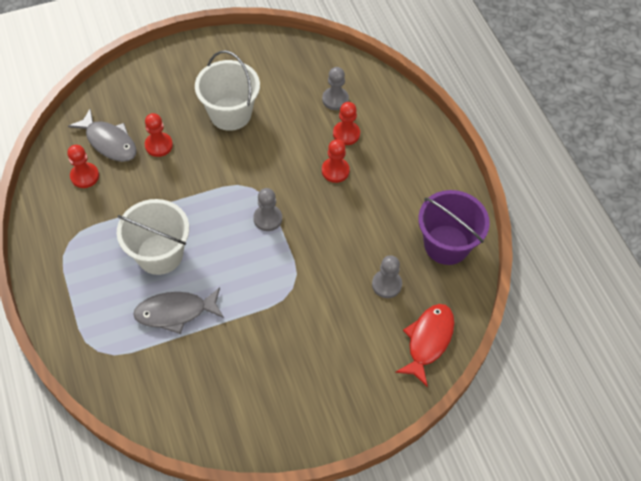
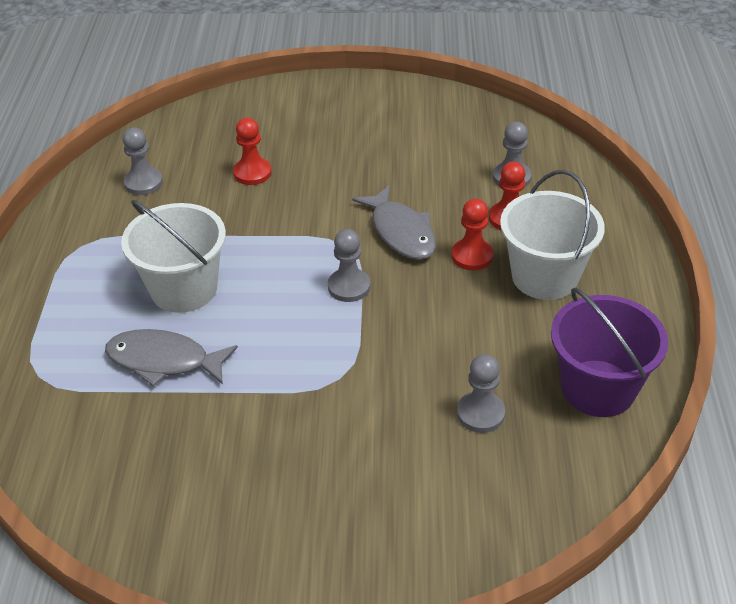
camera: 25 degrees right, 15 degrees down
red pawn [67,145,99,188] -> grey pawn [123,127,163,195]
grey fish [68,109,137,162] -> grey fish moved to [352,185,436,260]
white bucket [195,50,260,131] -> white bucket moved to [500,170,605,300]
red fish [395,304,454,387] -> none

